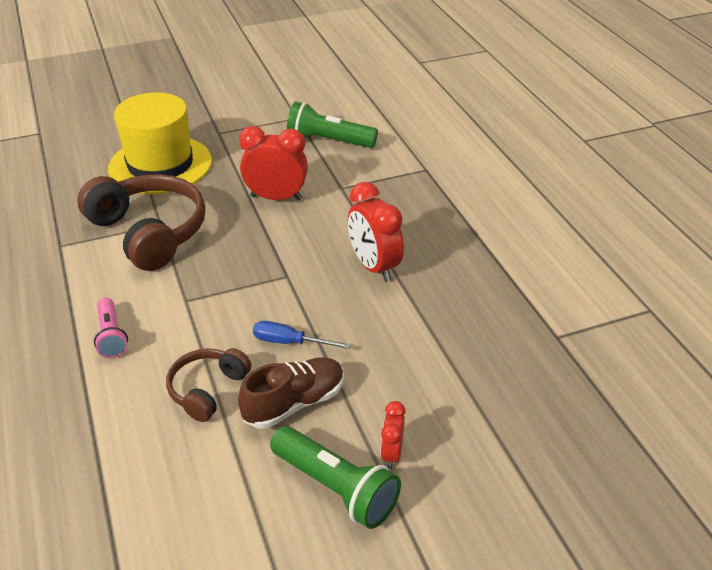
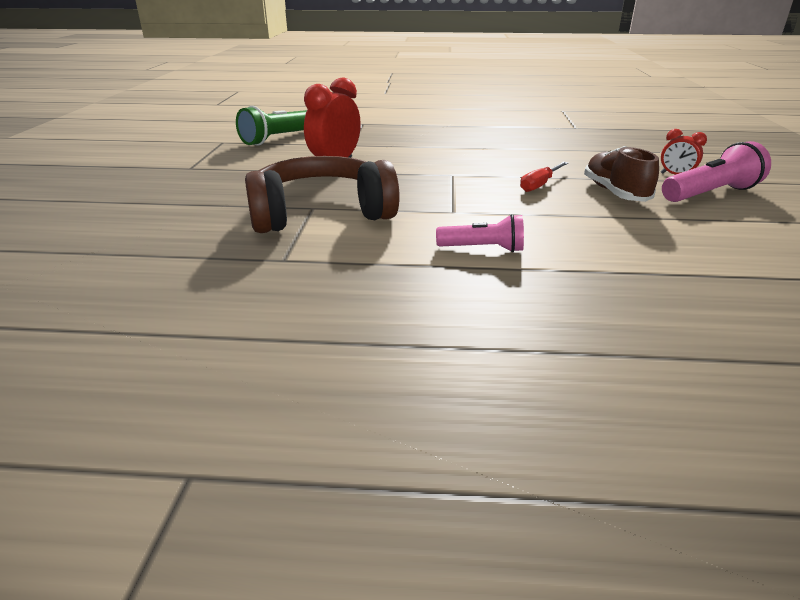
camera: 65 degrees left, 10 degrees down
yellow hat [108,92,212,194] -> none
brown headphones [166,348,251,422] -> none
blue screwdriver [253,321,351,349] -> red screwdriver [520,162,568,192]
green flashlight [270,426,401,529] -> pink flashlight [662,141,771,202]
red clock [348,182,404,282] -> none

